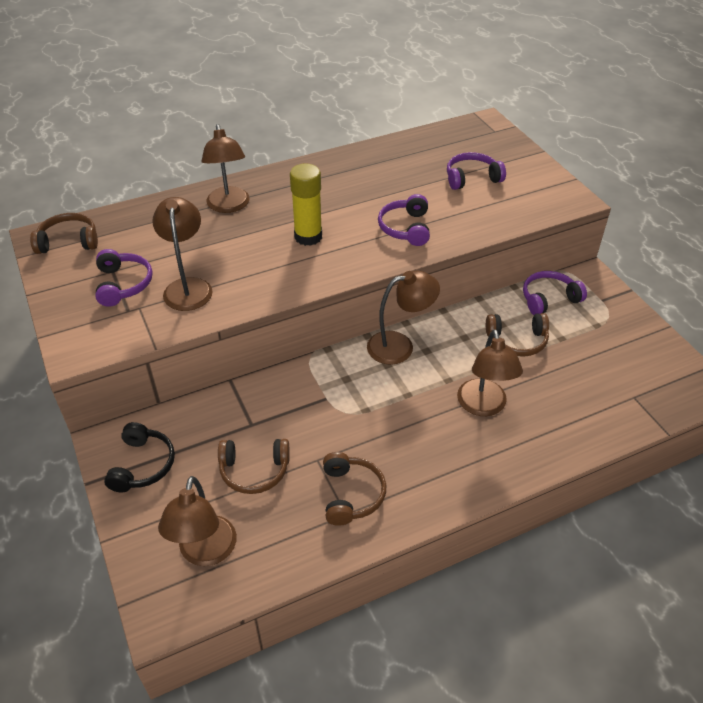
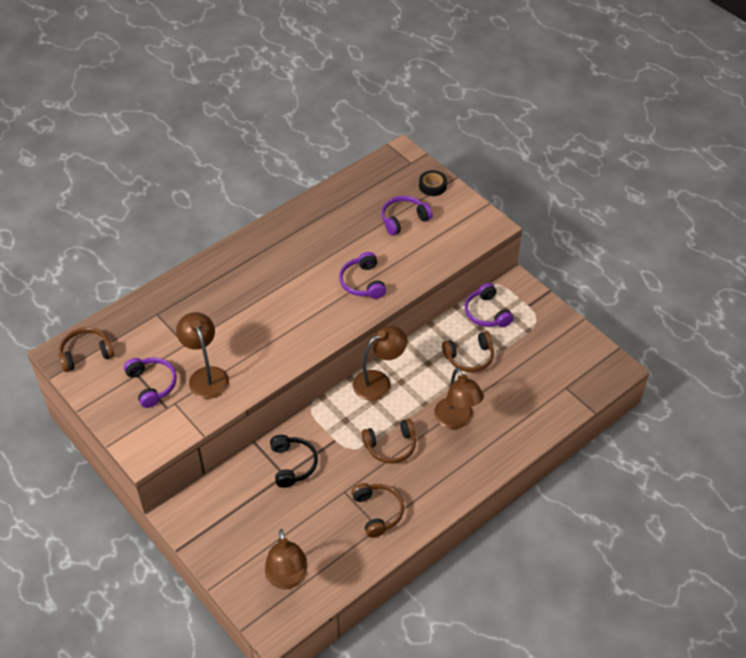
camera: 15 degrees left, 5 degrees up
black headphones [104,422,175,492] -> black headphones moved to [270,435,318,488]
brown lamp [202,124,250,213] -> none
brown headphones [218,439,290,494] -> brown headphones moved to [362,418,416,464]
yellow glue stick [290,163,322,246] -> none
purple headphones [523,271,587,315] -> purple headphones turned 75 degrees counterclockwise [465,283,513,327]
none -> black tape [419,170,447,196]

